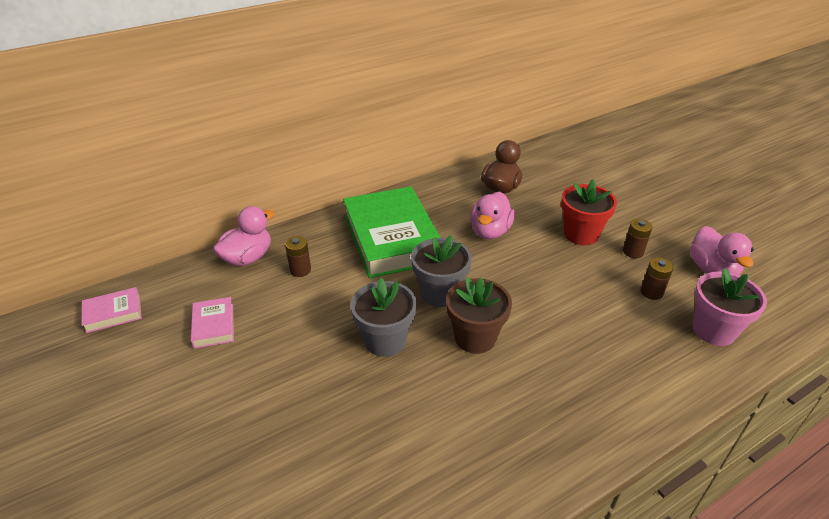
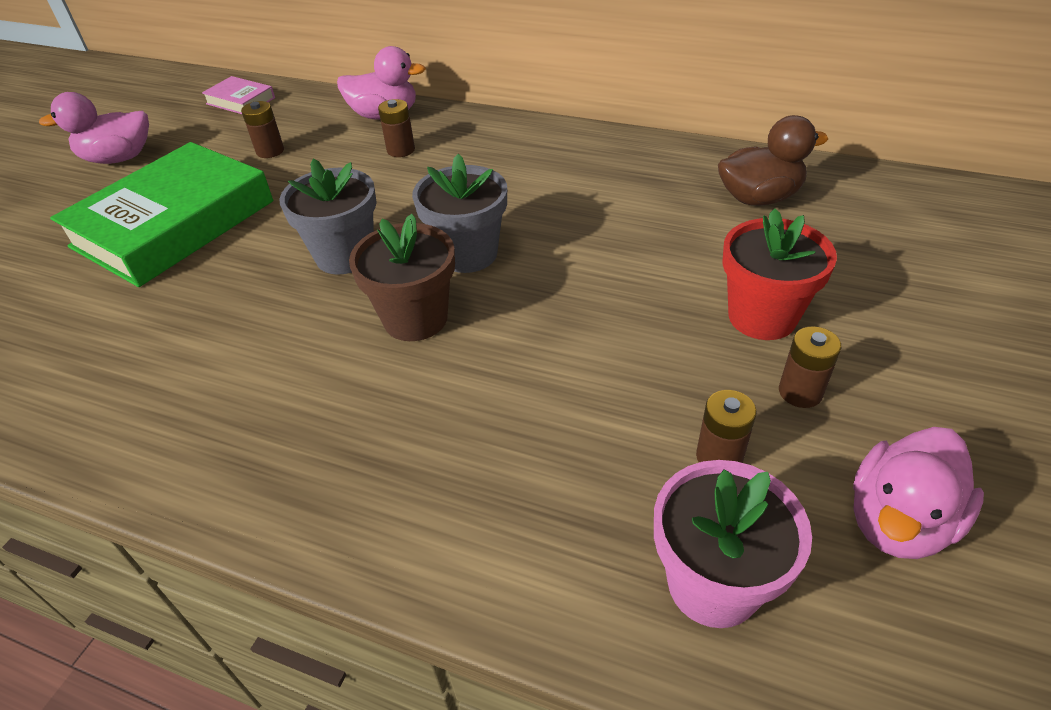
camera: 55 degrees right, 5 degrees up
pink book [191,297,234,349] -> brown battery [241,101,284,158]
green book [343,186,441,278] -> green book moved to [50,142,273,287]
pink duck [470,192,515,239] -> pink duck moved to [39,92,149,164]

